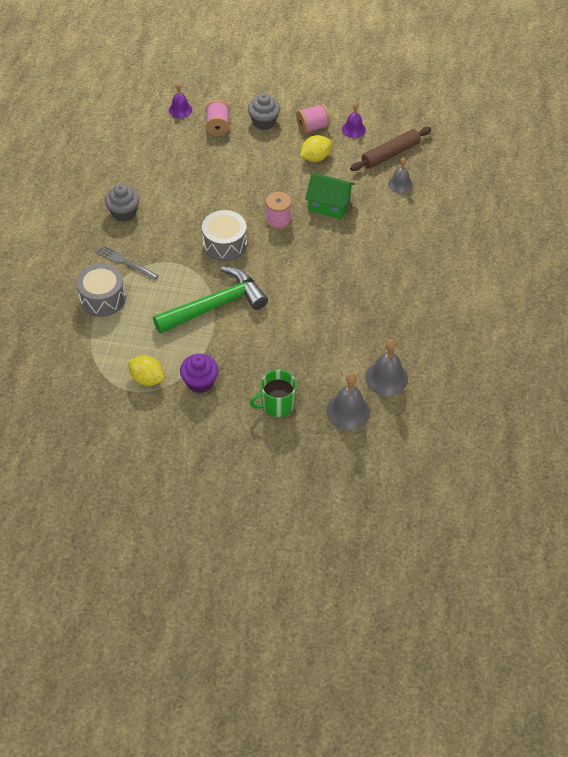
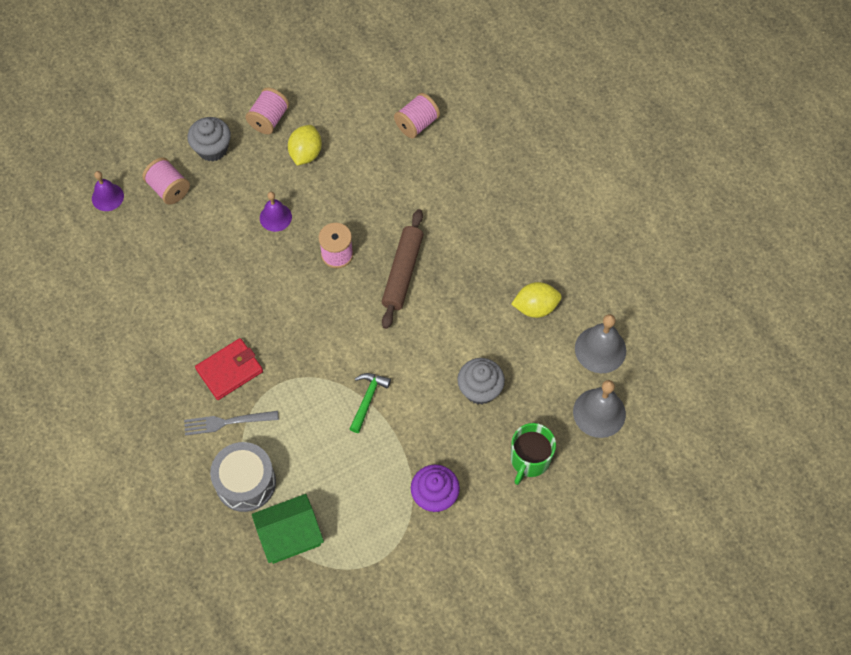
camera: 40 degrees left, 10 degrees up
grey cupcake [105,184,139,222] -> grey cupcake moved to [457,358,505,404]
yellow lemon [128,355,164,386] -> yellow lemon moved to [511,282,562,318]
green hammer [153,267,268,334] -> green hammer [350,373,391,433], size x0.45
grey drum [202,210,247,261] -> none
green house [305,173,355,219] -> green house moved to [252,494,324,564]
purple bell [342,102,366,138] -> purple bell moved to [260,192,292,232]
brown rolling pin [350,127,431,171] -> brown rolling pin moved to [382,209,423,329]
grey bell [388,157,413,193] -> pink spool [394,93,440,138]
none -> red wallet [195,338,263,400]

